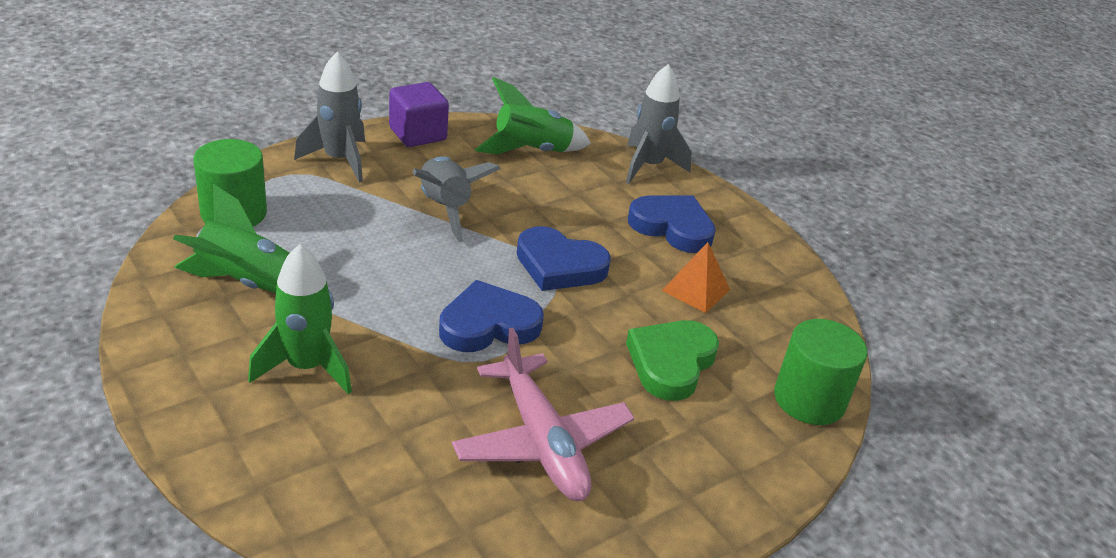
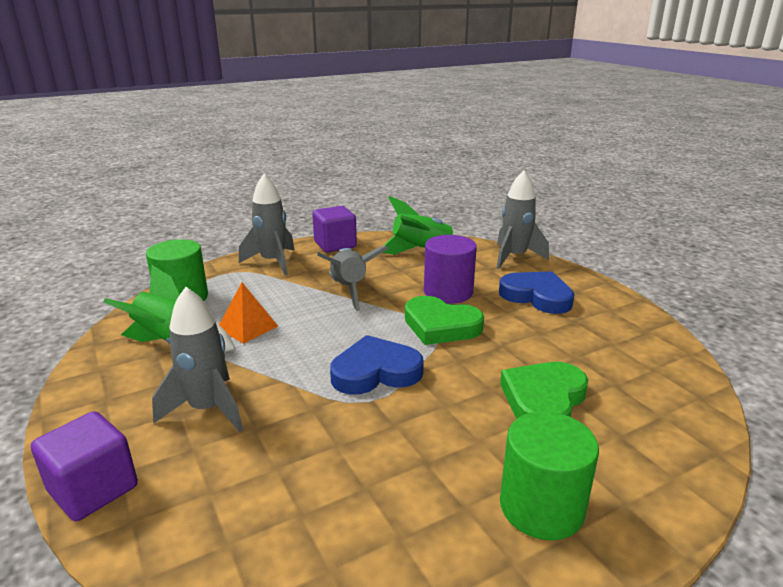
camera: 10 degrees right, 10 degrees down
green rocket [248,244,352,395] -> grey rocket [152,287,243,432]
pink plane [452,328,634,501] -> none
blue heart [517,226,611,291] -> green heart [405,296,484,345]
orange pyramid [662,242,730,313] -> orange pyramid moved to [219,282,278,344]
green cylinder [774,319,867,425] -> green cylinder moved to [500,411,599,540]
none -> purple cube [31,411,138,521]
none -> purple cylinder [424,235,477,304]

